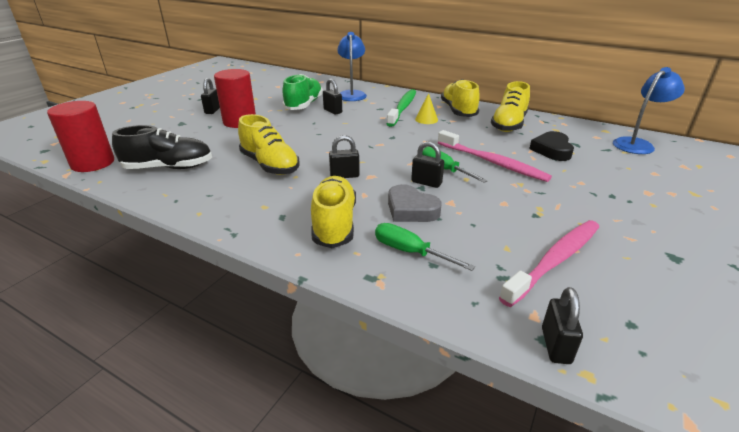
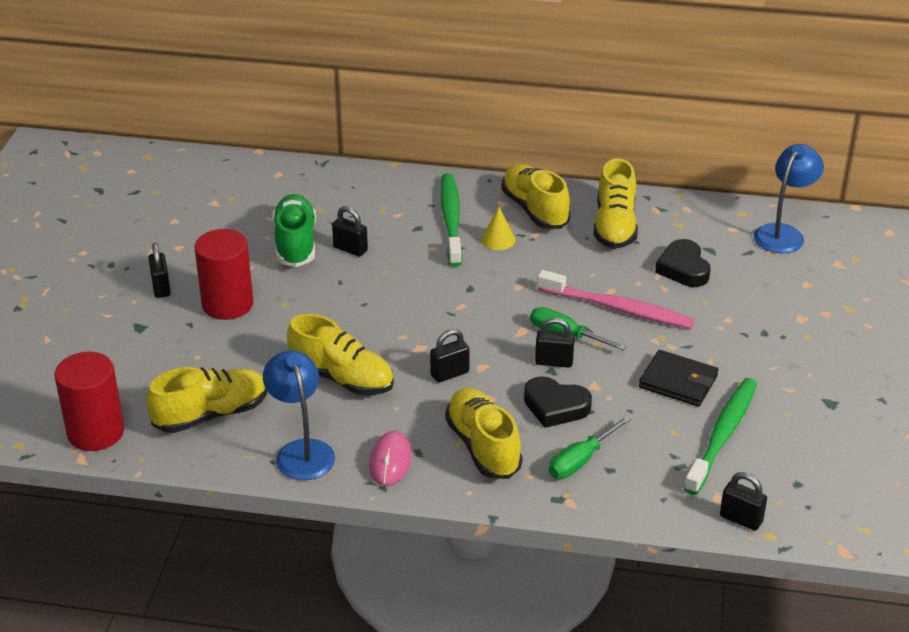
camera: 20 degrees left, 5 degrees up
black shoe [112,125,212,169] -> yellow shoe [147,367,267,433]
blue lamp [337,32,367,101] -> blue lamp moved to [263,350,335,480]
green screwdriver [375,223,475,271] -> green screwdriver turned 60 degrees counterclockwise [549,416,631,479]
grey heart [388,184,442,222] -> black heart [524,376,592,428]
pink toothbrush [499,220,599,307] -> green toothbrush [684,378,757,495]
black padlock [542,287,583,364] -> black padlock turned 45 degrees counterclockwise [720,472,767,531]
none -> pink mouse [369,431,412,486]
none -> black wallet [639,350,719,407]

